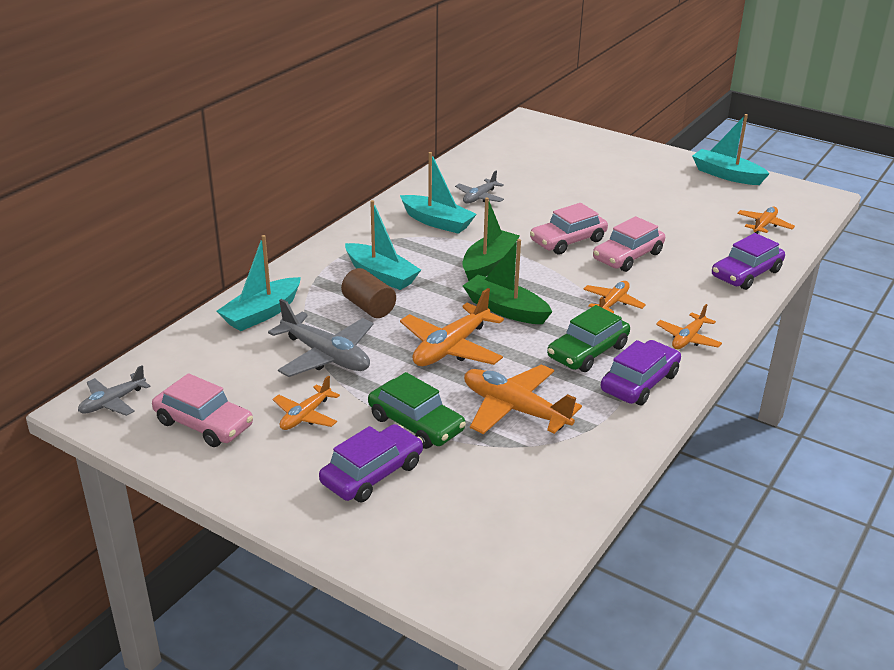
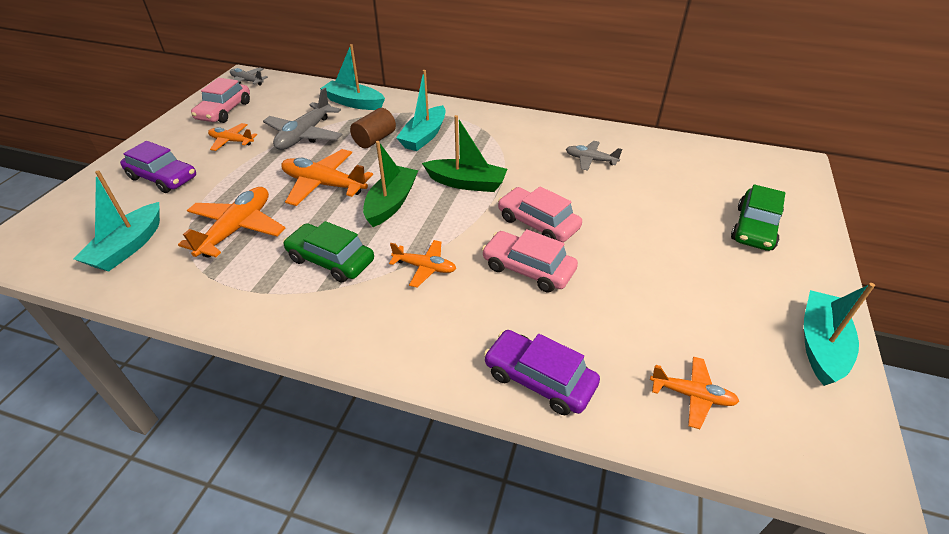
camera: 75 degrees right, 10 degrees up
green car [368,372,466,449] -> green car moved to [731,184,785,251]
turquoise boat [400,152,477,234] -> turquoise boat moved to [73,170,160,272]
purple car [601,340,681,405] -> none
orange plane [656,304,722,349] -> none

